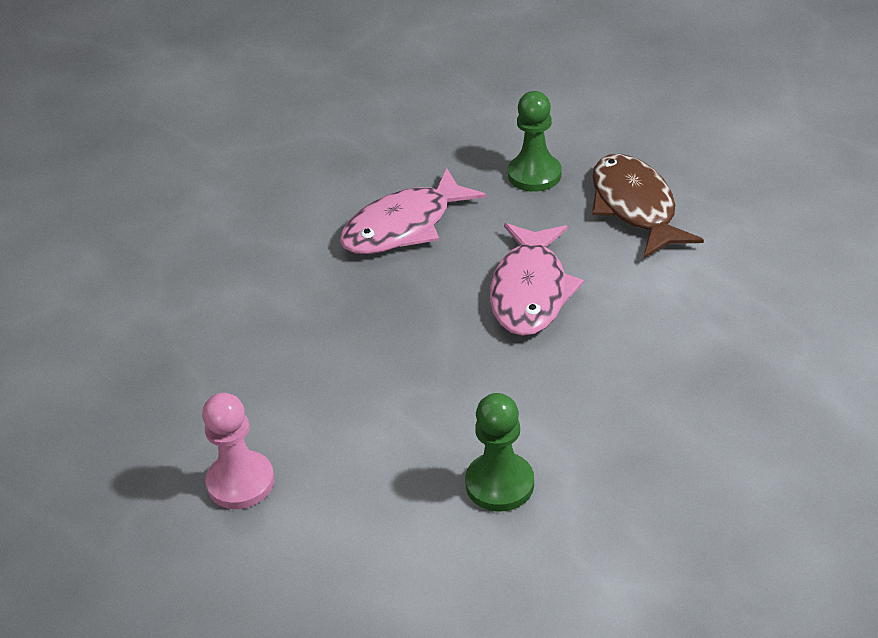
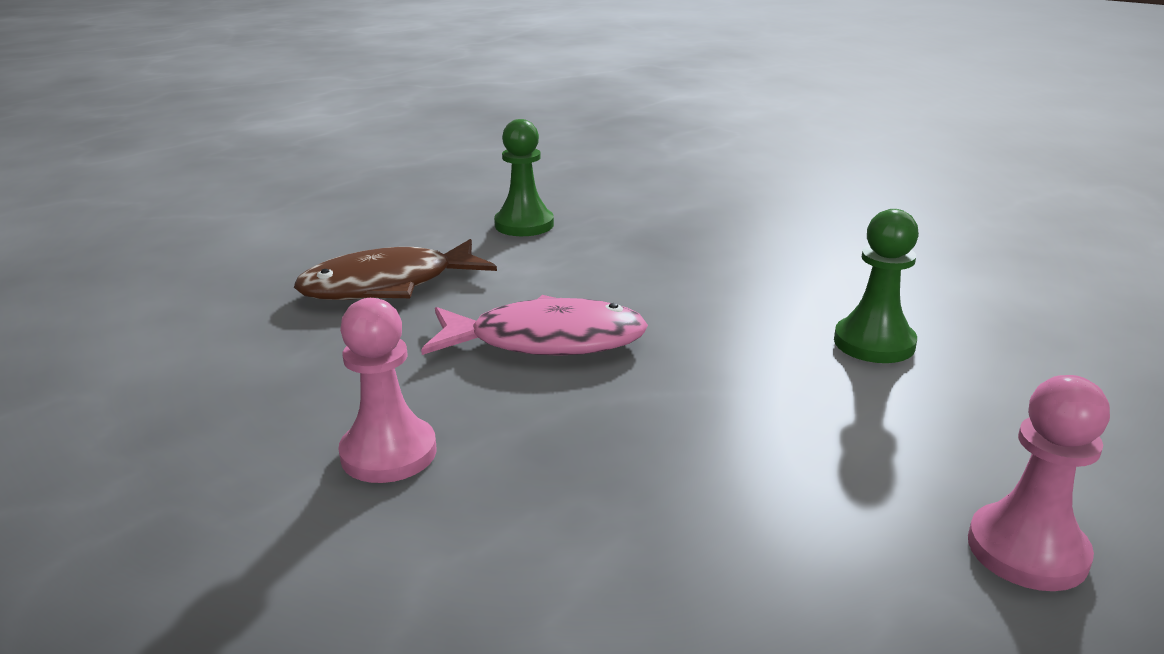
camera: 100 degrees left, 15 degrees down
pink fish [340,168,486,254] -> pink pawn [338,298,437,483]
green pawn [508,91,561,192] -> green pawn moved to [494,119,554,236]

